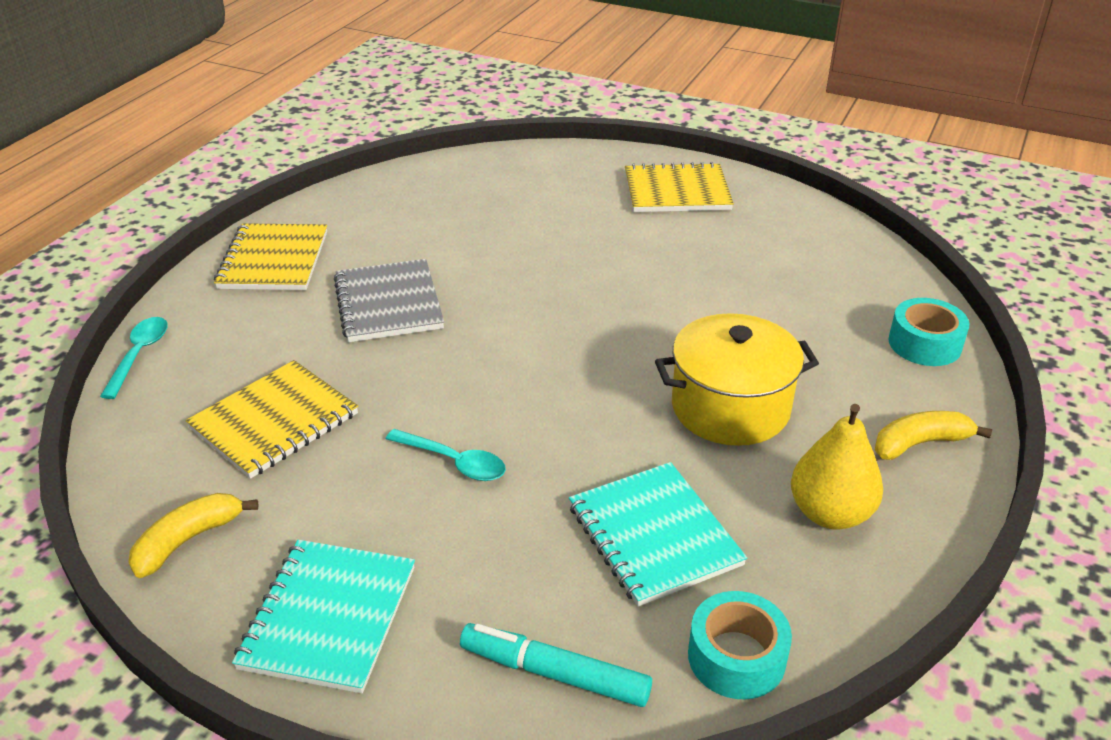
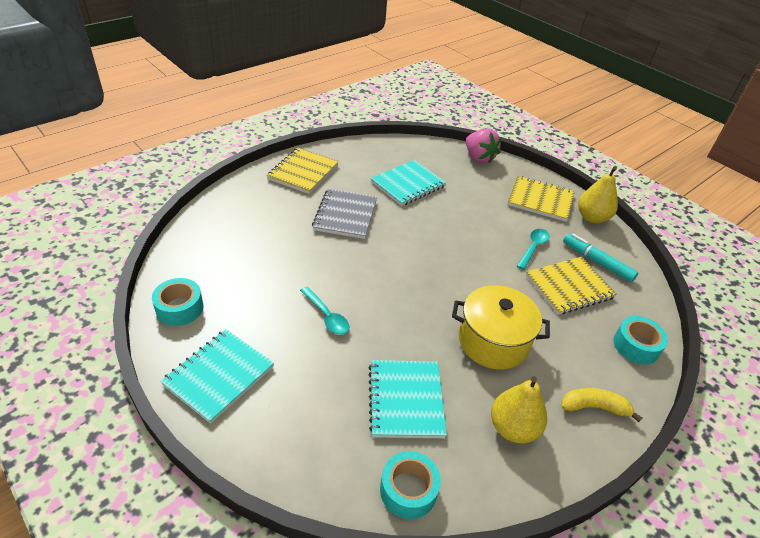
camera: 20 degrees right, 5 degrees up
turquoise spoon [100,317,168,399] -> turquoise spoon moved to [517,229,549,270]
yellow banana [129,493,259,578] -> turquoise tape [152,278,204,326]
yellow notebook [186,360,358,479] -> yellow notebook moved to [526,257,617,315]
turquoise marker [460,623,652,707] -> turquoise marker moved to [563,234,638,282]
none -> turquoise notebook [370,160,446,206]
none -> pink strawberry [466,129,501,163]
none -> yellow pear [578,167,618,223]

